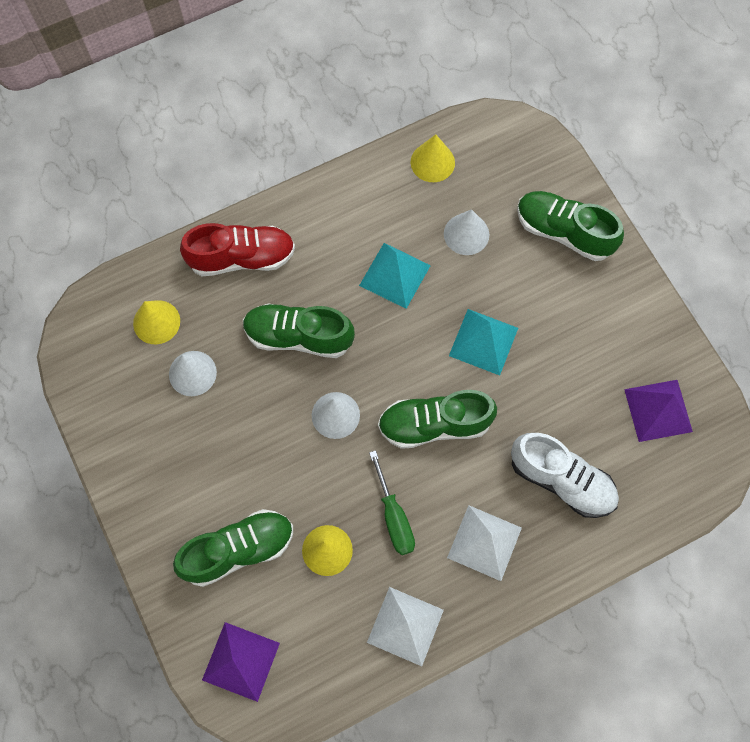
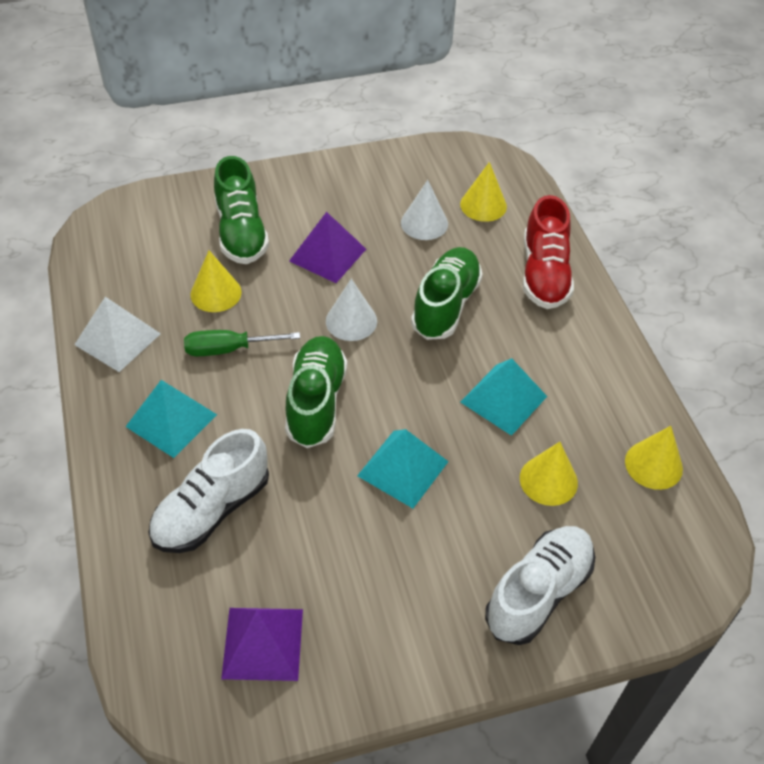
camera: 100 degrees right, 20 degrees down
purple pyramid [202,622,280,702] -> purple pyramid moved to [289,212,366,283]
white cone [444,209,489,255] -> yellow cone [520,442,578,506]
white pyramid [447,505,522,581] -> turquoise pyramid [125,380,217,458]
green shoe [517,191,624,261] -> white shoe [485,526,595,645]

